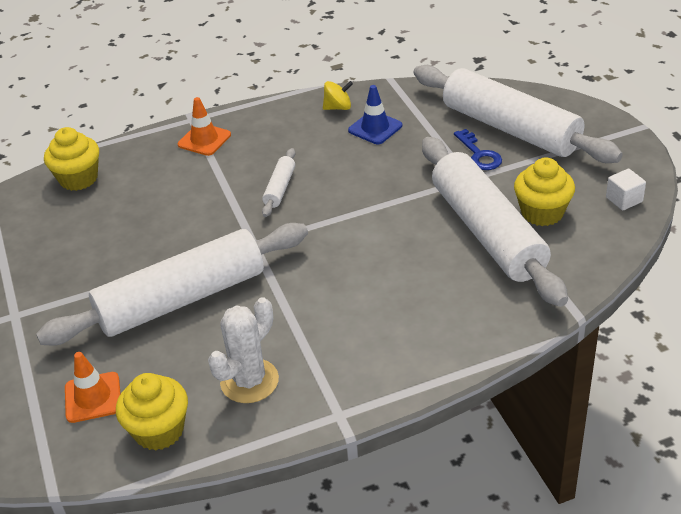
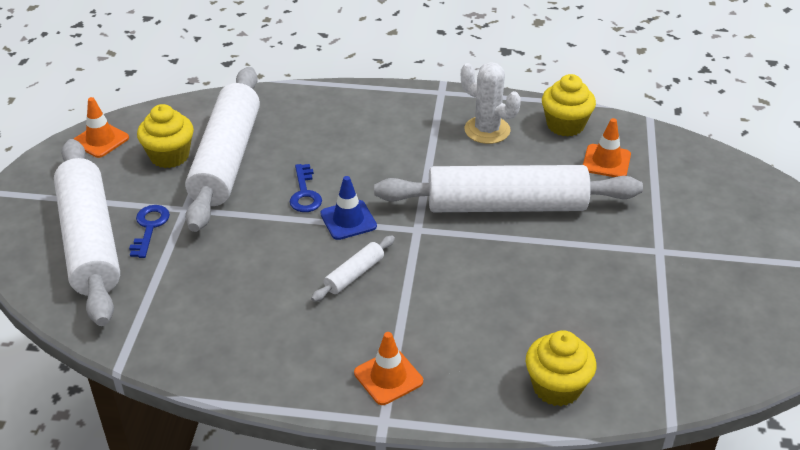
camera: 155 degrees left, 0 degrees up
white cactus [208,297,279,403] -> white cactus turned 60 degrees clockwise [461,62,521,144]
yellow spinning top [323,81,353,110] -> none
blue traffic cone [348,85,402,144] -> blue traffic cone moved to [320,176,377,240]
white cube [606,169,646,210] -> orange traffic cone [74,97,129,158]
none -> blue key [290,164,322,212]

